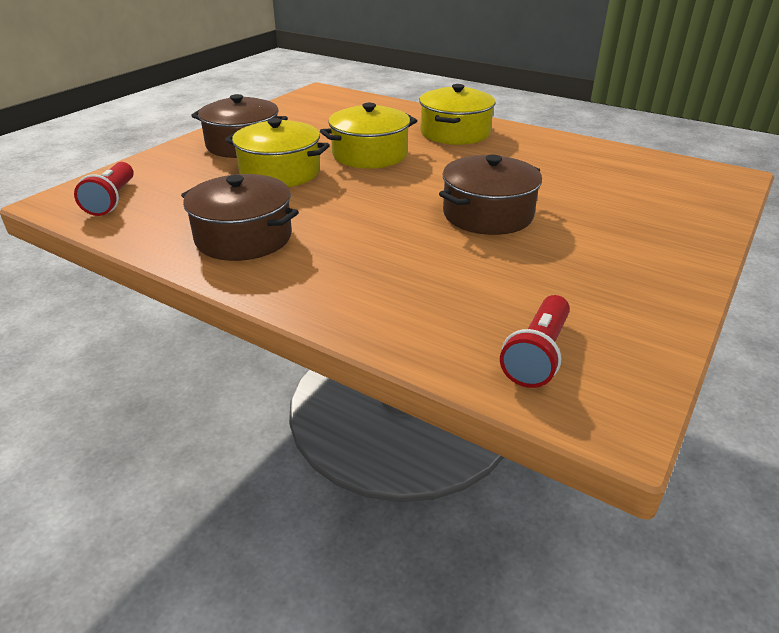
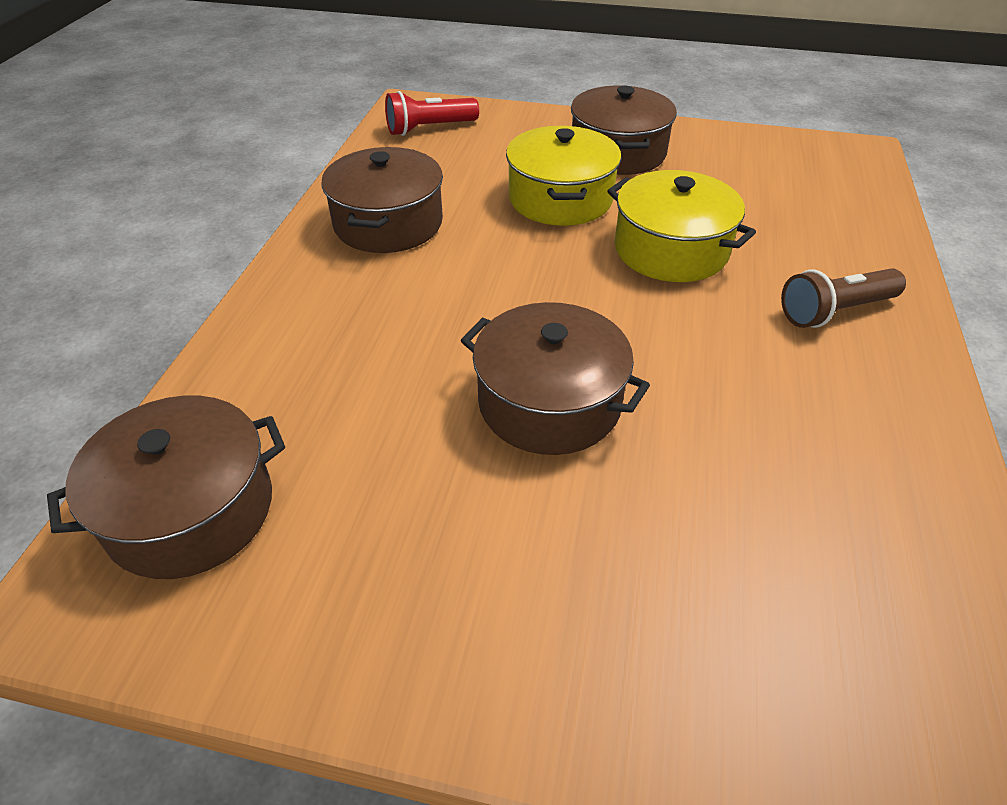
camera: 70 degrees right, 10 degrees up
yellow pot [419,84,496,145] -> brown flashlight [781,268,906,328]
red flashlight [500,295,570,388] -> brown pot [47,396,285,579]

